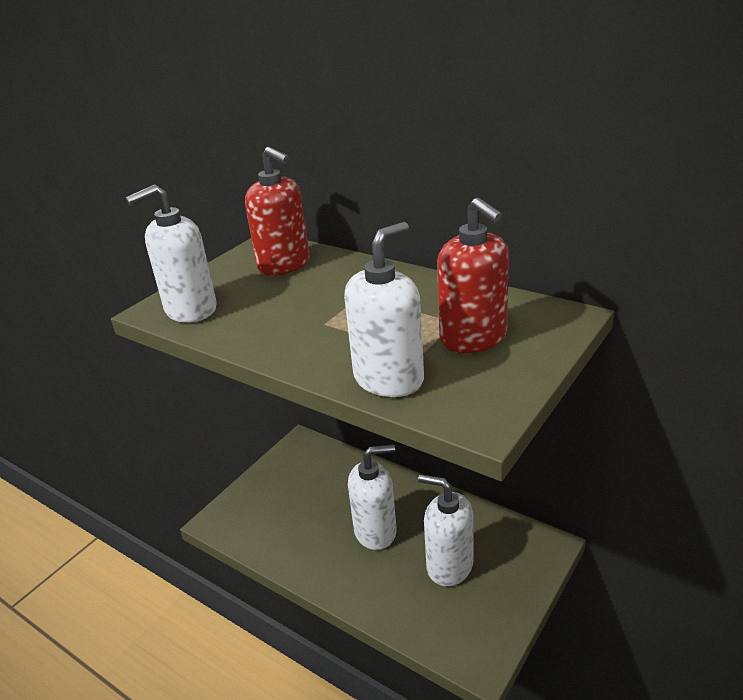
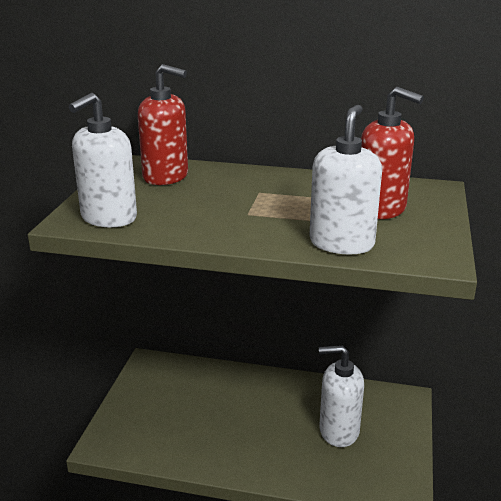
camera: 25 degrees left, 5 degrees down
white soap dispenser [348,444,397,550] -> none

